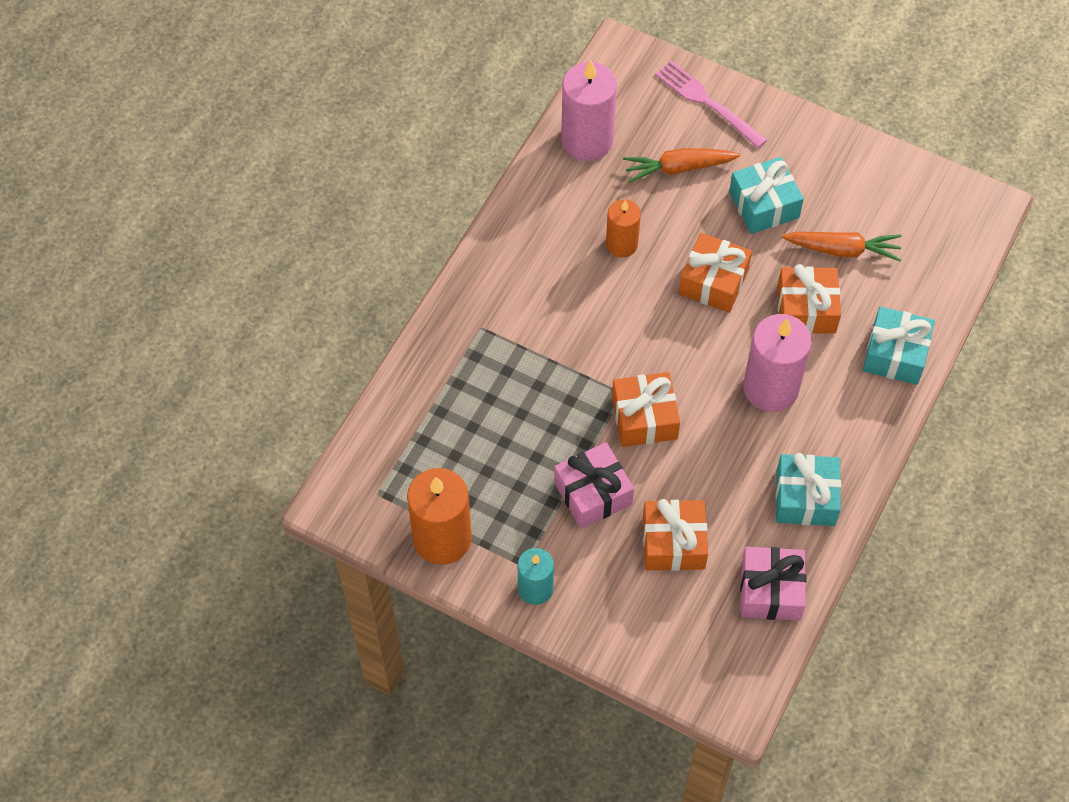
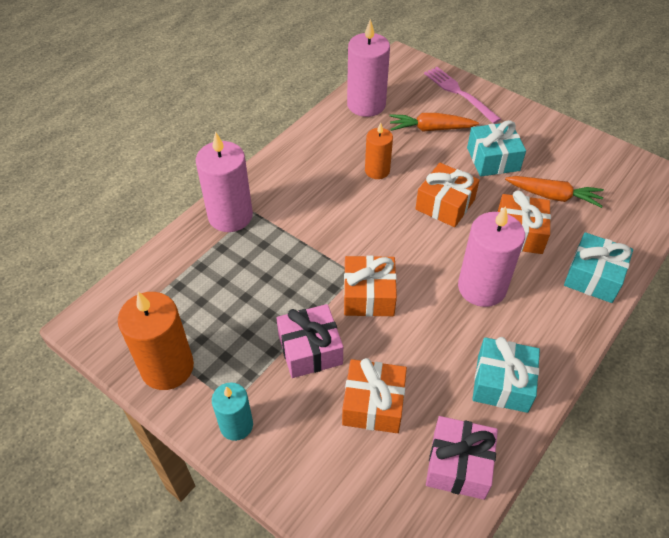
camera: 10 degrees right, 10 degrees down
none -> pink candle [196,131,253,232]

